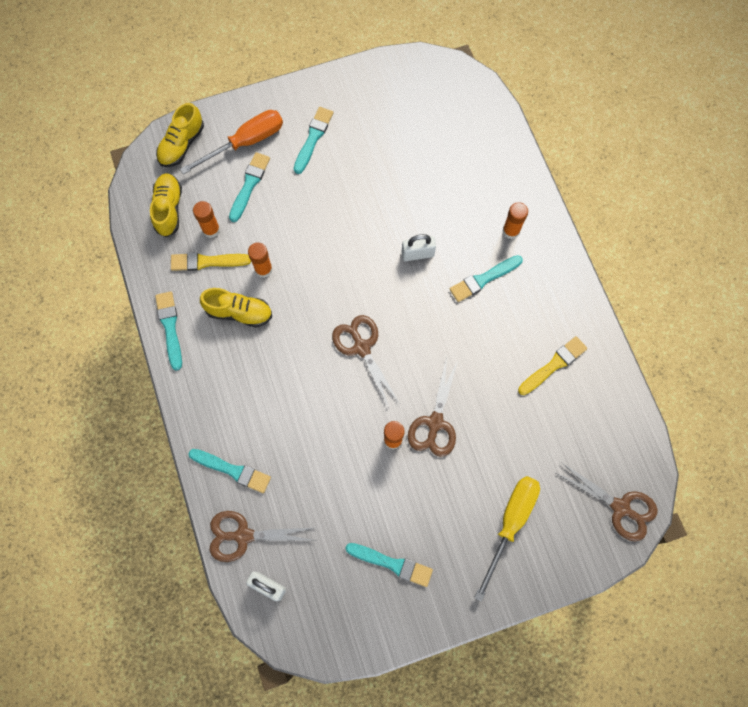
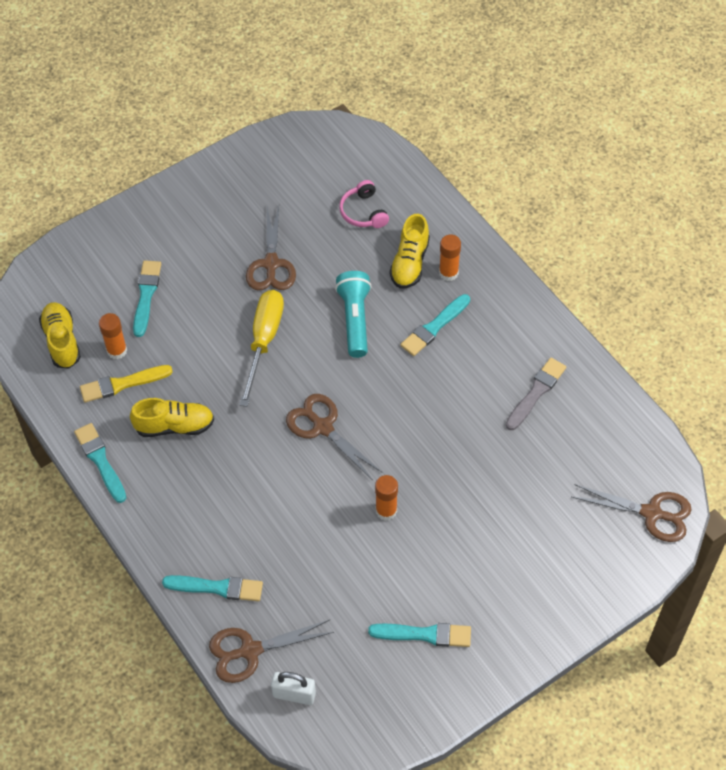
camera: 15 degrees left, 15 degrees down
yellow shoe [156,103,204,167] -> yellow shoe moved to [390,214,430,289]
orange screwdriver [180,110,283,174] -> none
orange glue stick [248,242,273,278] -> none
turquoise brush [294,107,333,174] -> none
white padlock [402,234,436,261] -> turquoise flashlight [335,271,372,358]
brown scissors [408,357,458,457] -> brown scissors moved to [246,206,296,290]
yellow screwdriver [474,476,540,601] -> yellow screwdriver moved to [239,290,284,407]
yellow brush [518,336,587,395] -> grey brush [506,358,566,430]
none -> pink headphones [339,180,389,228]

